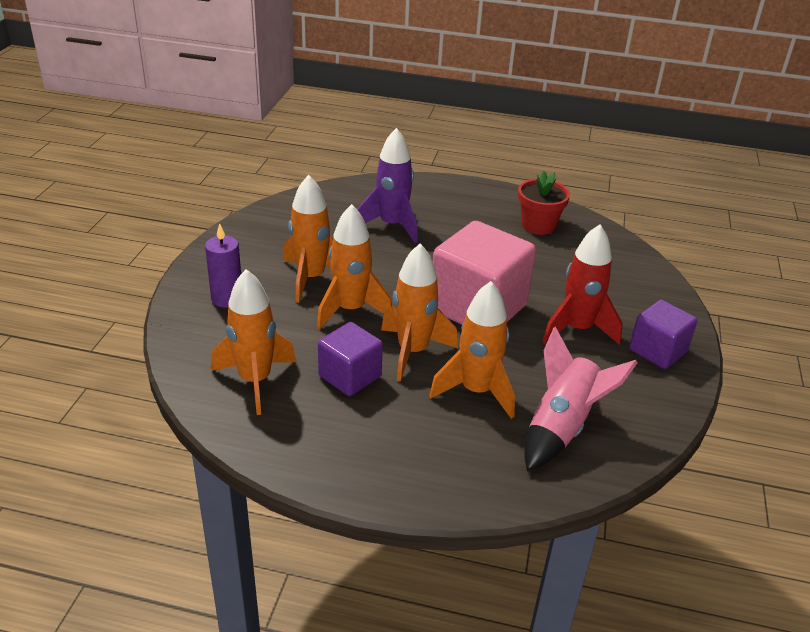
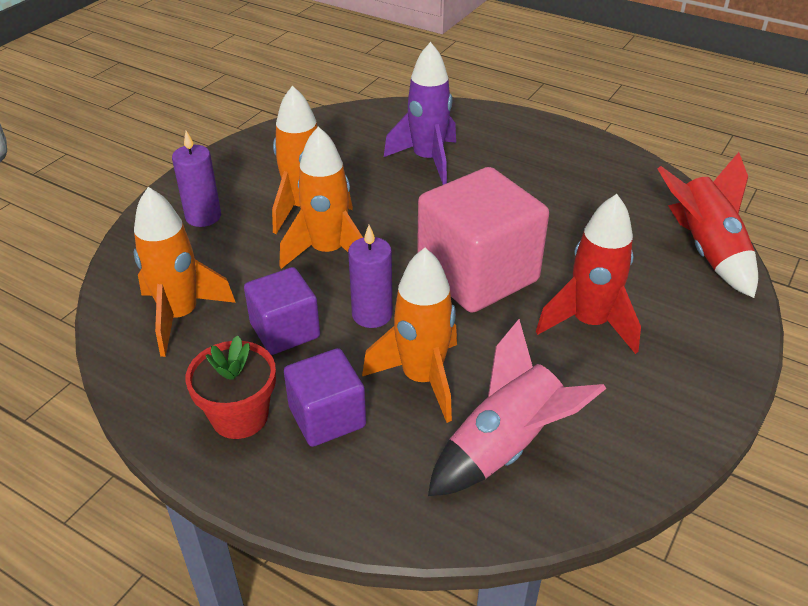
camera: 20 degrees right, 5 degrees up
orange rocket [381,244,458,382] -> purple candle [348,225,393,328]
red flower pot [518,171,570,235] -> red flower pot moved to [185,336,276,439]
purple cube [629,300,698,369] -> purple cube moved to [284,348,366,447]
none -> red rocket [658,152,758,298]

